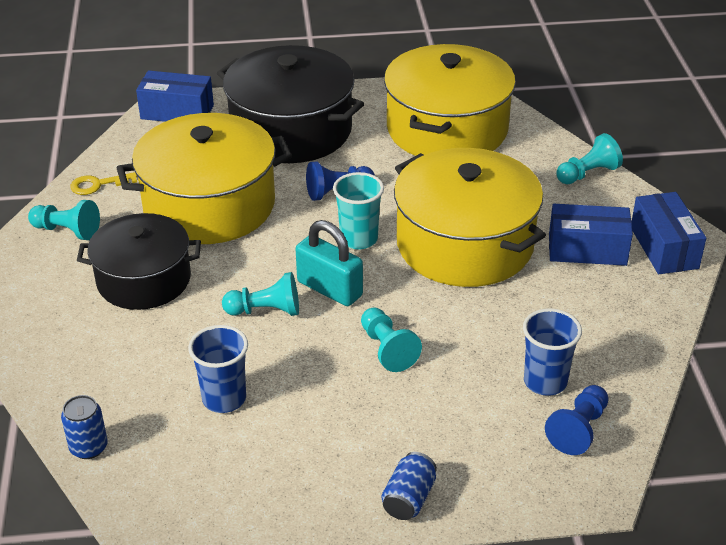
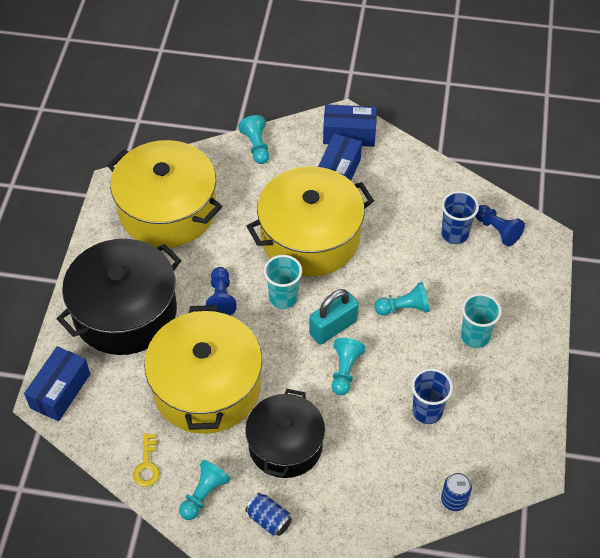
camera: 75 degrees left, 15 degrees up
blue can [382,452,437,520] -> blue can moved to [245,493,292,536]
none -> turquoise cup [461,293,502,348]

